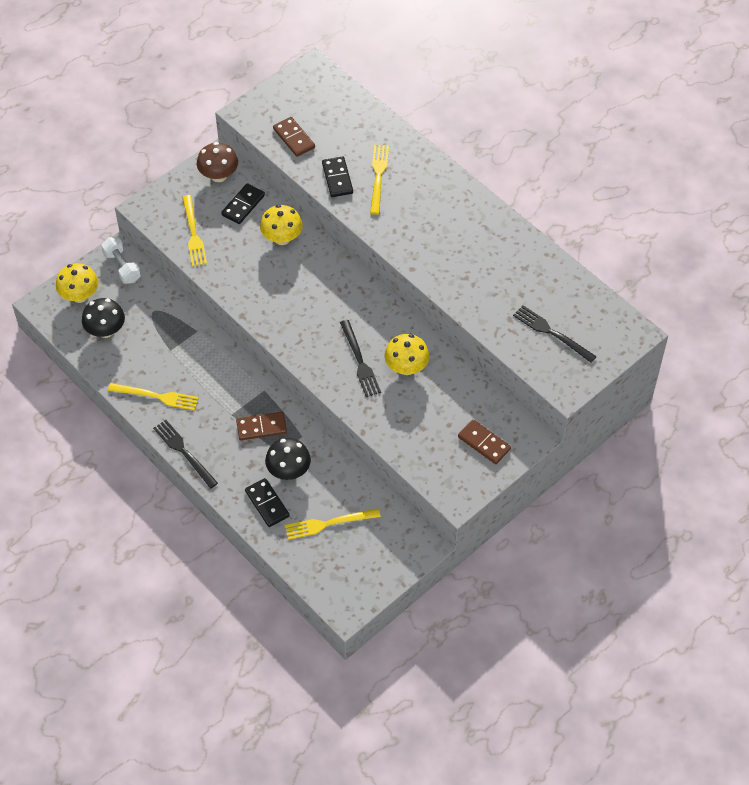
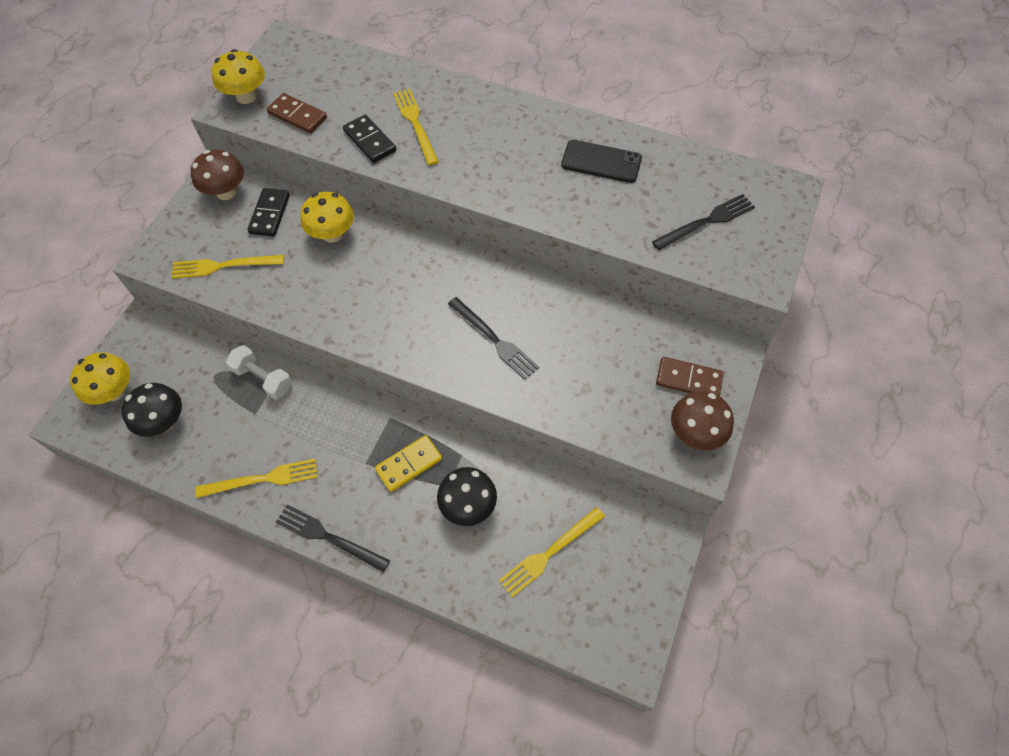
camera: 25 degrees left, 5 degrees up
white dumbbell [101,237,141,284] -> white dumbbell moved to [226,345,292,399]
yellow fork [182,195,207,266] -> yellow fork turned 120 degrees clockwise [171,255,284,279]
brown domino [236,412,287,440] -> yellow domino [375,435,442,492]
black domino [245,478,290,527] -> none
yellow mushroom [385,334,429,375] -> yellow mushroom moved to [212,49,265,104]
black fork [513,305,597,363] -> black fork turned 135 degrees clockwise [652,194,755,250]
none -> black phone [561,140,642,183]
none -> brown mushroom [671,391,734,450]

